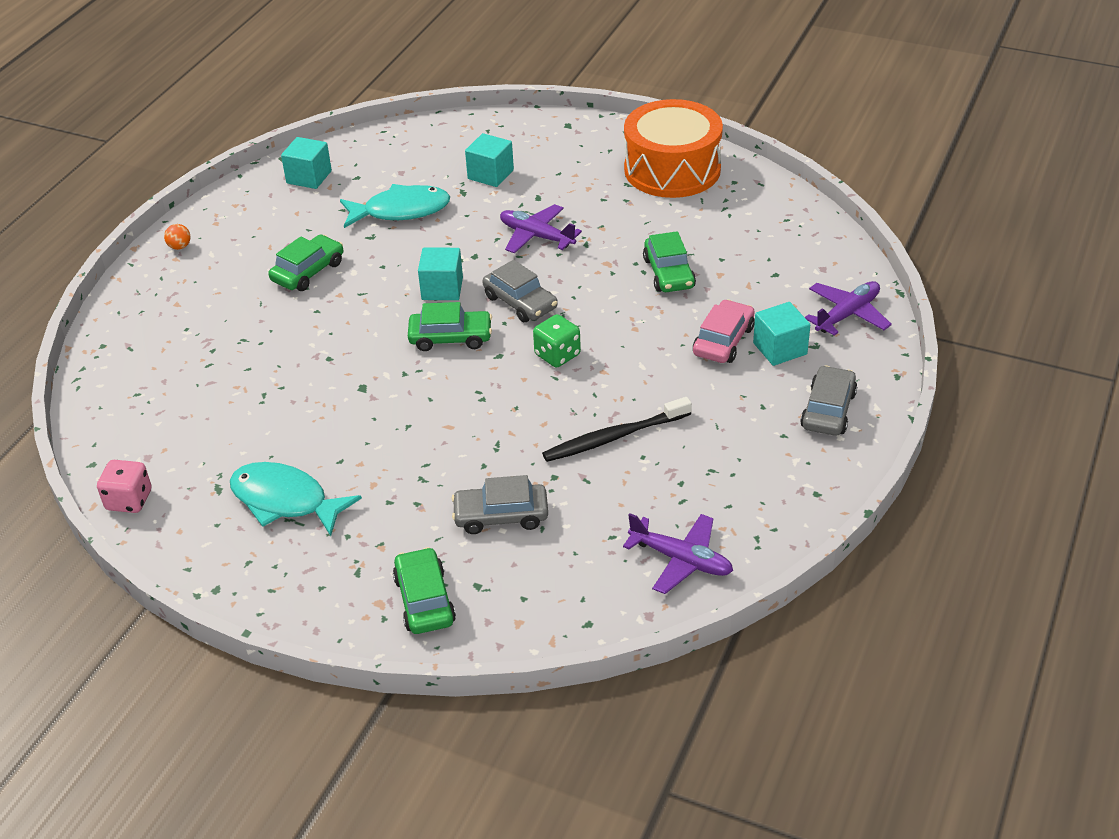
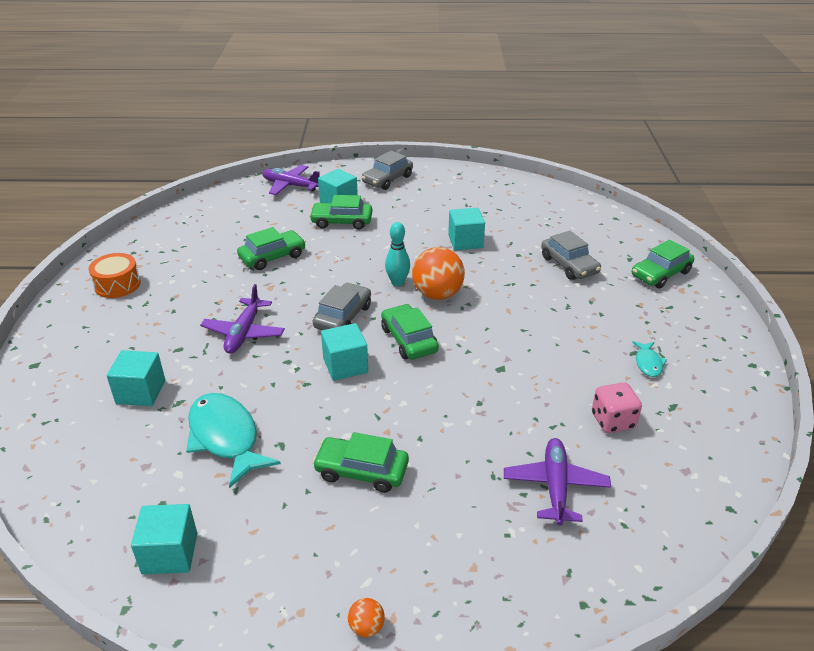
camera: 115 degrees left, 5 degrees down
pink dice [97,460,151,513] -> pink dice moved to [592,382,642,433]
turquoise fish [230,462,362,536] -> turquoise fish [632,341,667,377], size x0.48
green dice [533,314,581,368] -> turquoise bowling pin [385,222,410,286]
black toothbrush [542,397,692,462] -> turquoise cube [448,208,485,250]
purple plane [623,513,733,594] -> purple plane moved to [504,438,611,526]
orange drum [624,99,723,198] -> orange drum [88,253,141,298], size x0.50
pink car [693,299,755,363] -> green car [309,195,372,230]
grey car [800,365,857,436] -> grey car turned 45 degrees counterclockwise [362,151,413,190]
none -> orange ball [412,247,465,300]

